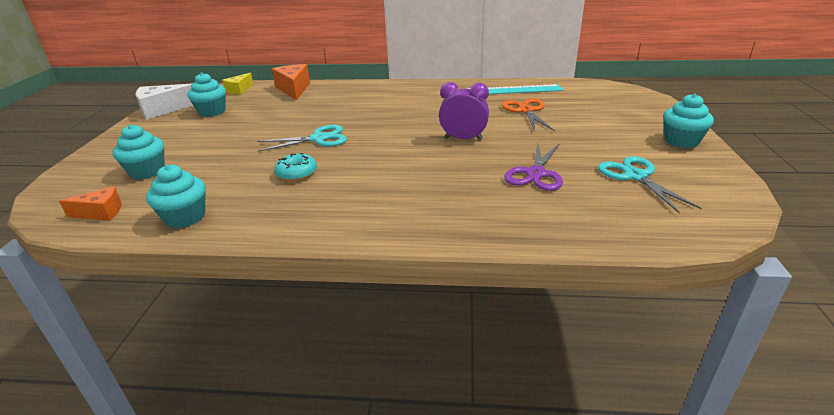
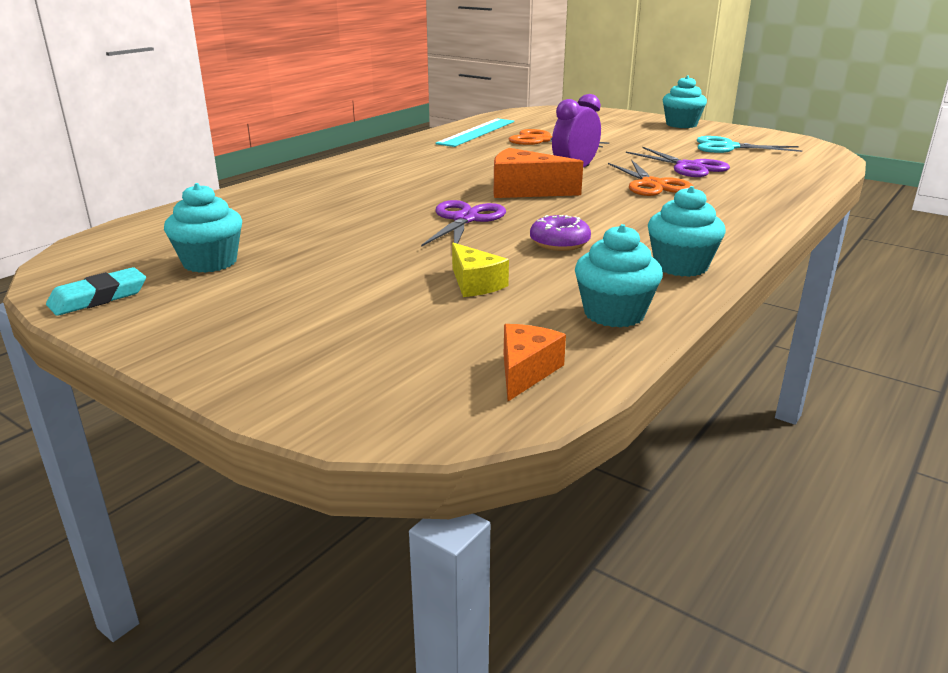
camera: 60 degrees left, 5 degrees down
turquoise cupcake [113,124,164,180] -> turquoise cupcake moved to [648,186,726,277]
white cheese [136,84,193,120] -> turquoise eraser [46,267,146,316]
yellow cheese [222,73,253,94] -> yellow cheese moved to [452,243,509,297]
turquoise scissors [258,125,347,152] -> purple scissors [421,200,506,247]
orange cheese [272,64,310,100] -> orange cheese moved to [494,148,583,198]
turquoise donut [274,153,317,181] -> purple donut [530,215,591,251]
none -> orange scissors [608,160,693,196]

